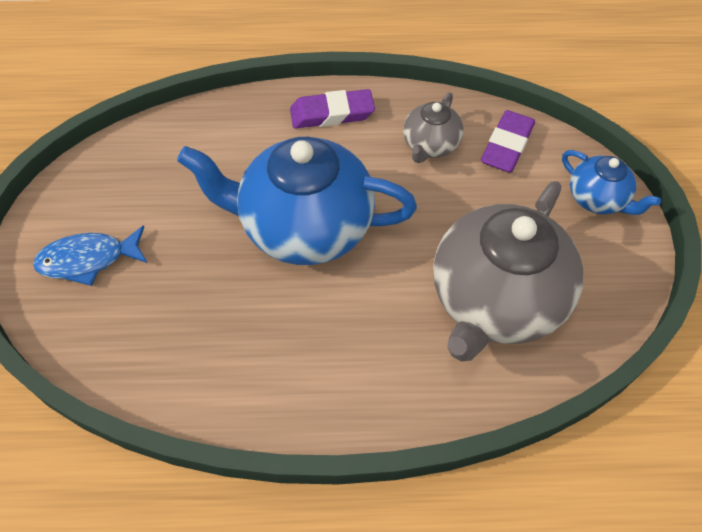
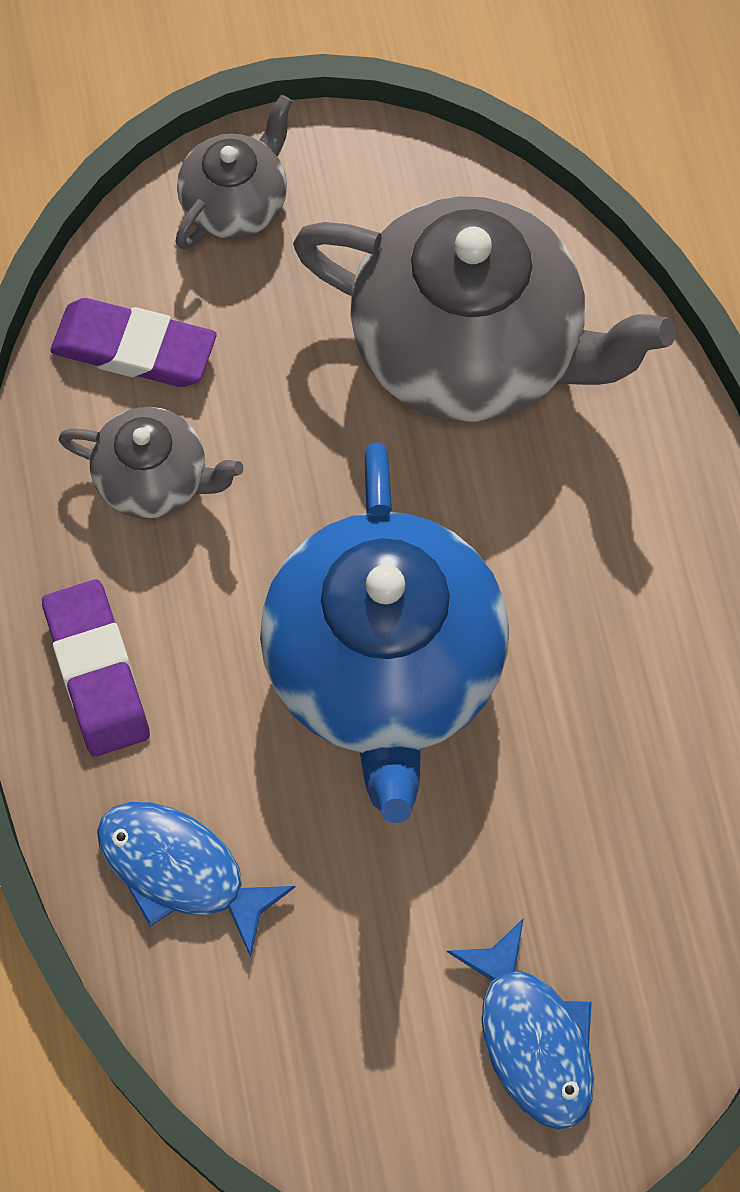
camera: 100 degrees left, 10 degrees up
blue teapot [562,150,661,215] -> grey teapot [175,95,292,249]
none -> blue fish [97,802,295,957]

